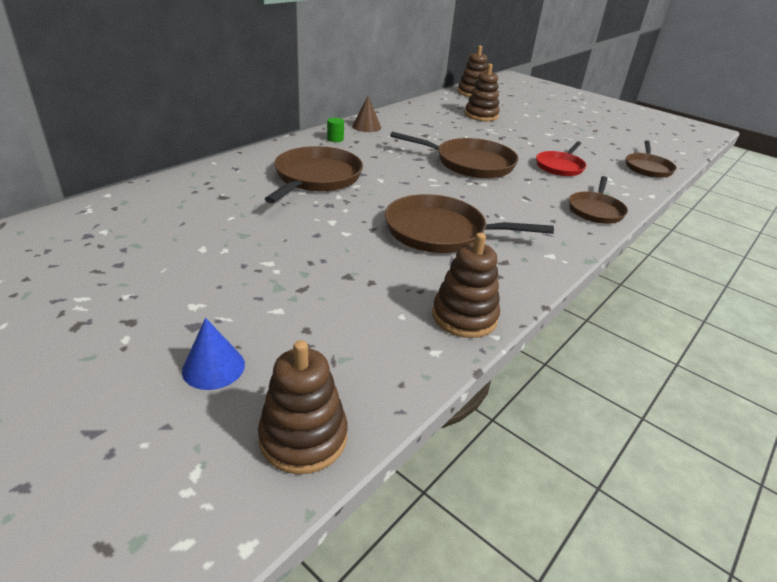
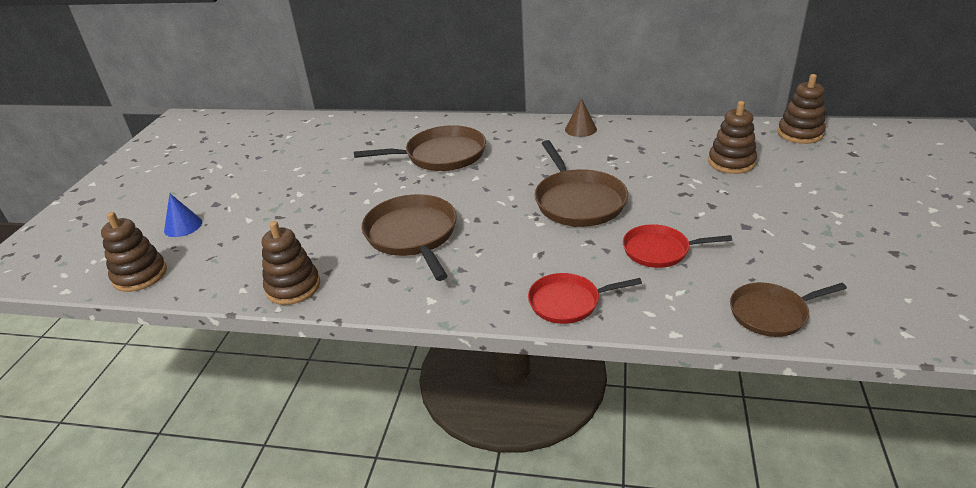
camera: 65 degrees right, 0 degrees up
green cylinder [327,118,344,142] -> none
brown pan [569,176,628,224] -> red pan [528,273,642,324]

